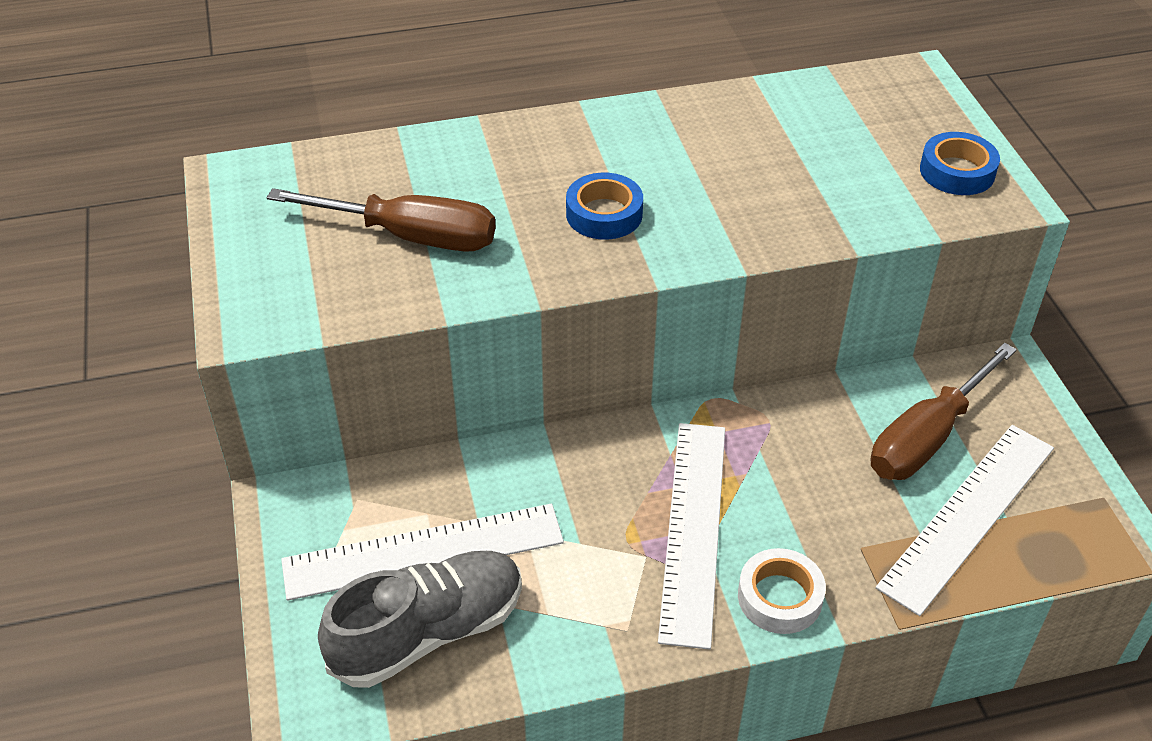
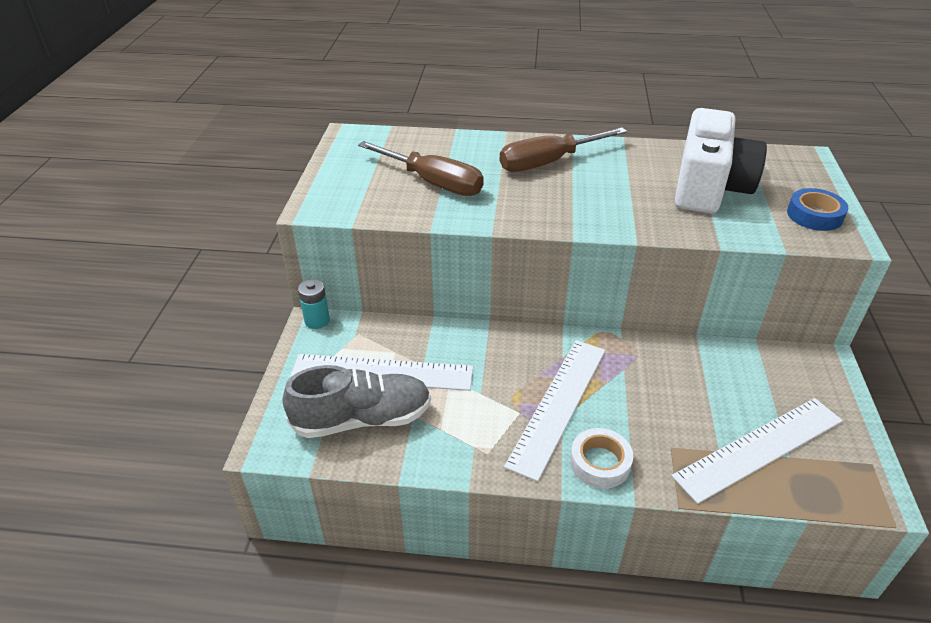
camera: 20 degrees right, 5 degrees down
blue tape [566,173,643,240] -> none
brown screwdriver [871,343,1017,480] -> brown screwdriver moved to [499,128,627,172]
none -> turquoise battery [298,279,330,329]
none -> white camera [675,108,767,214]

